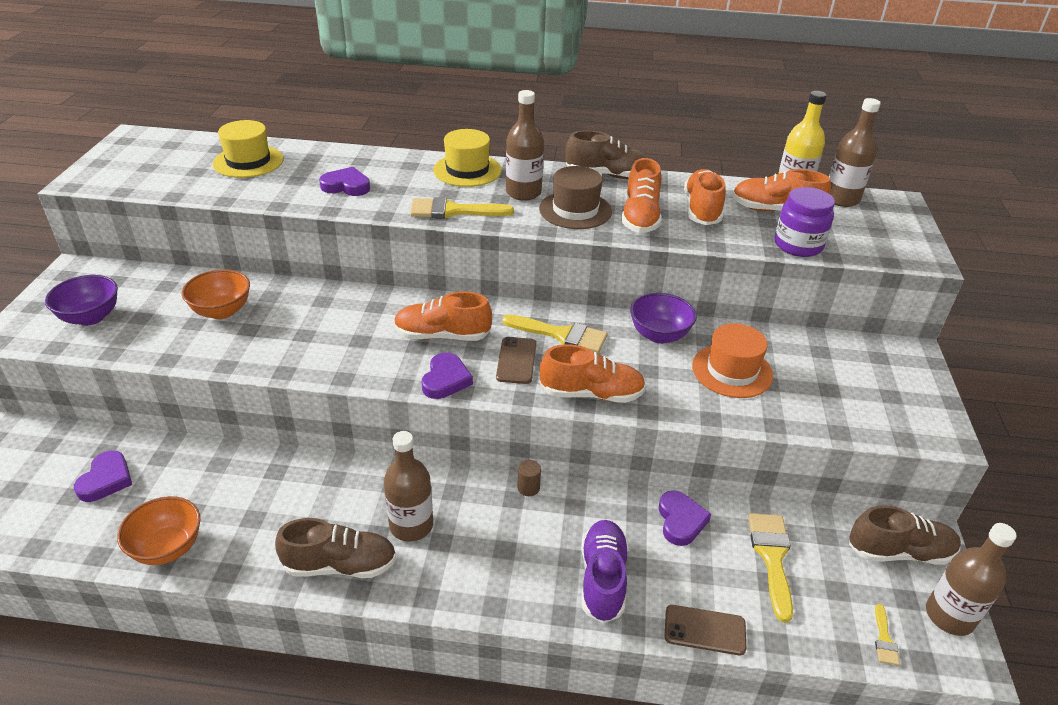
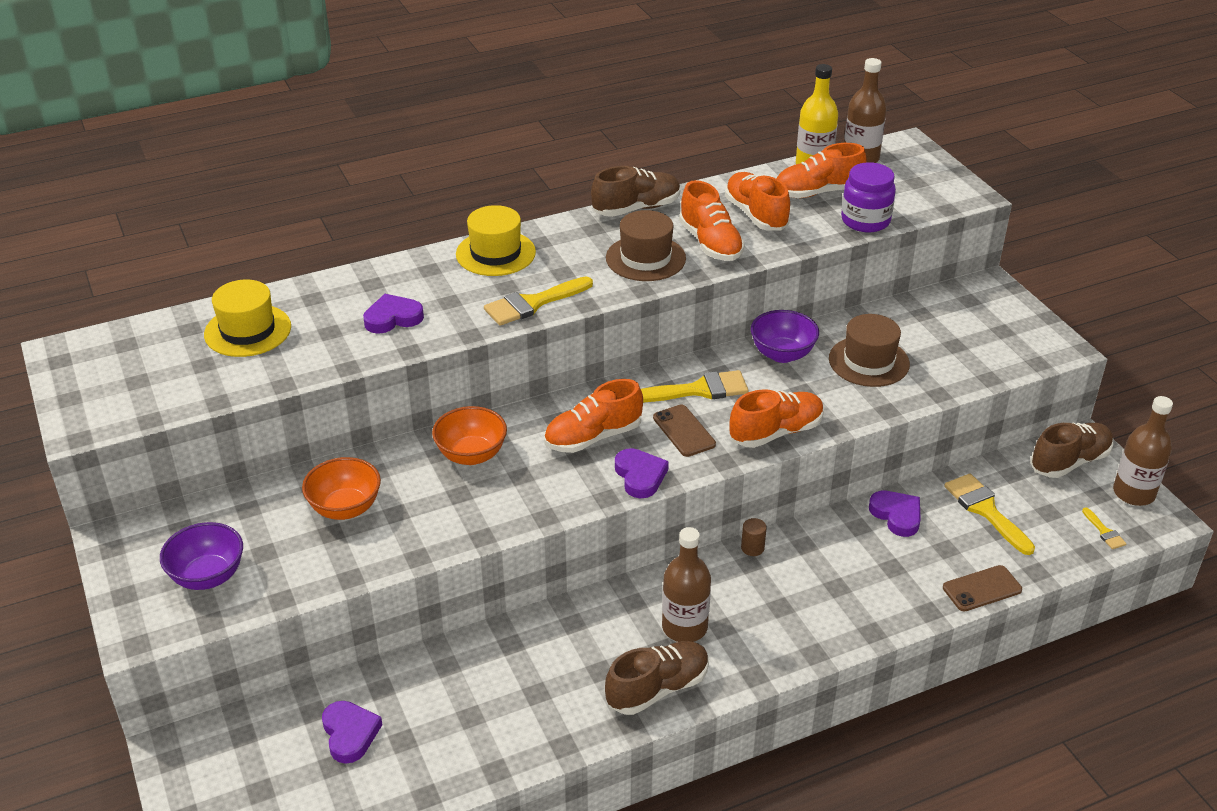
camera: 30 degrees left, 0 degrees up
orange bowl [117,496,200,565] -> orange bowl moved to [432,406,507,465]
brown bottle [506,90,544,201] -> none
purple shoe [581,520,628,623] -> none
orange hat [692,323,773,398] -> brown hat [829,314,910,387]

